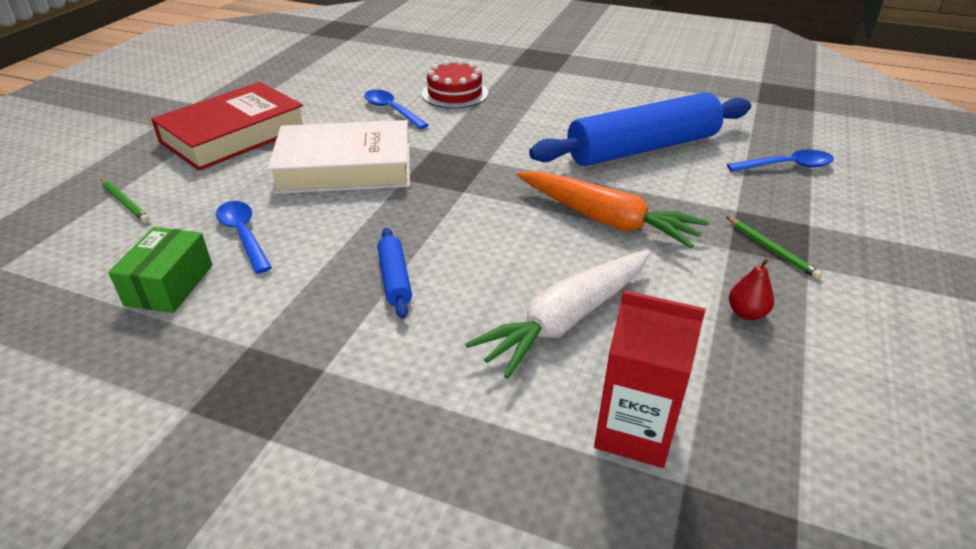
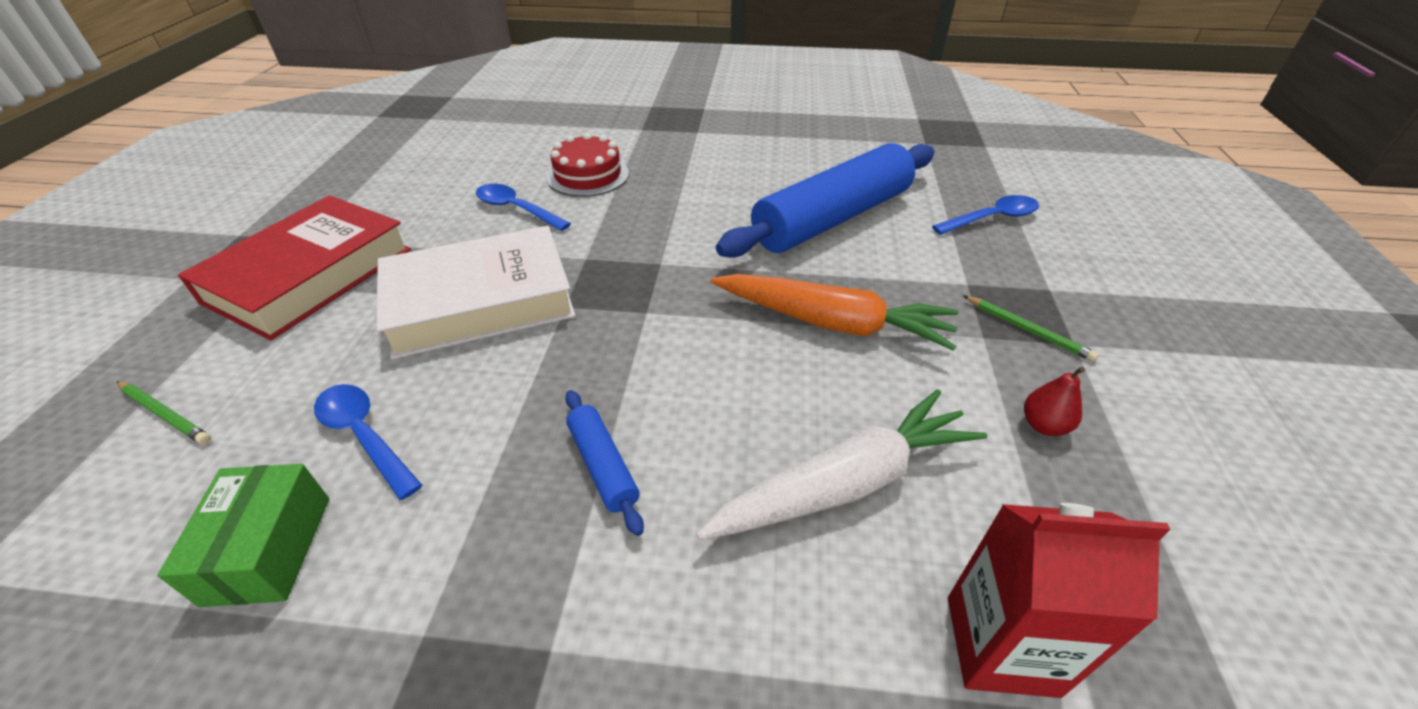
camera: 15 degrees left, 5 degrees up
white carrot [465,250,651,379] -> white carrot turned 150 degrees counterclockwise [696,389,987,540]

